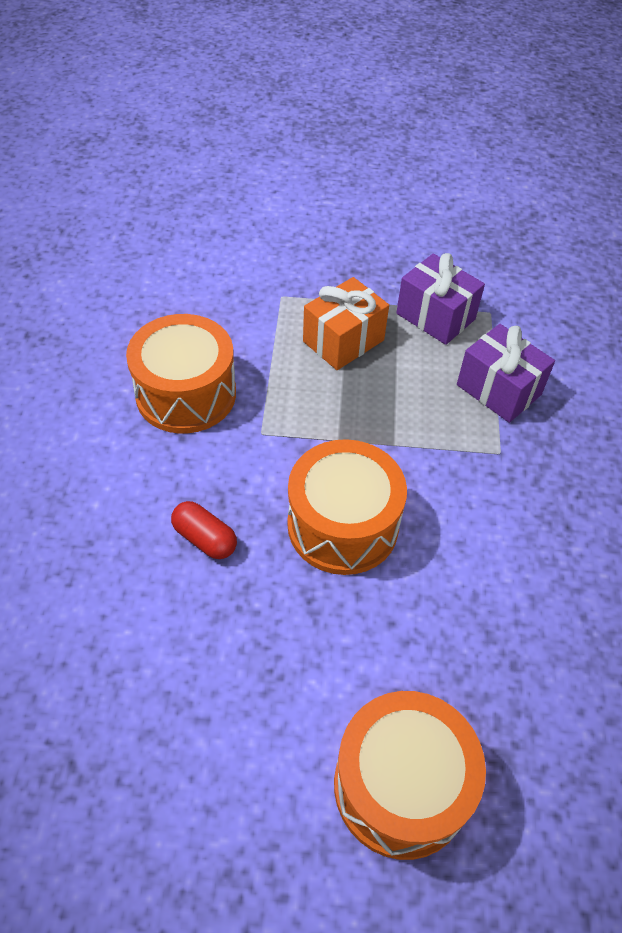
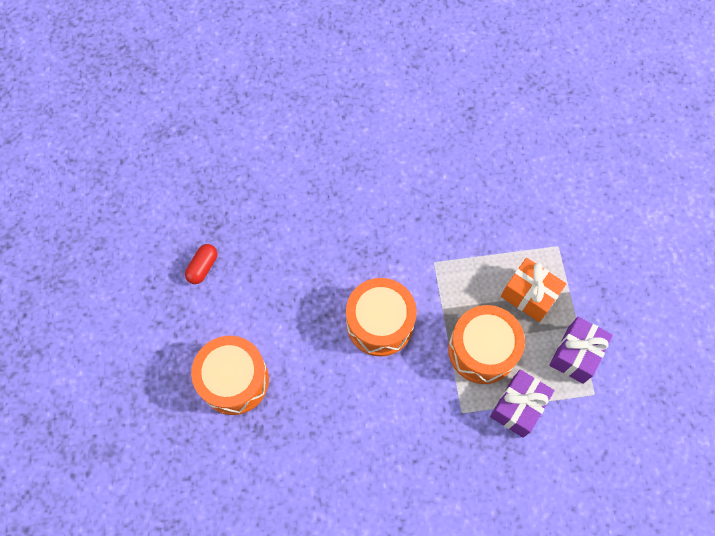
camera: 80 degrees right, 15 degrees up
orange drum [126,314,236,433] -> orange drum moved to [448,305,525,384]
red capsule [171,501,237,559] -> red capsule moved to [185,244,217,284]

